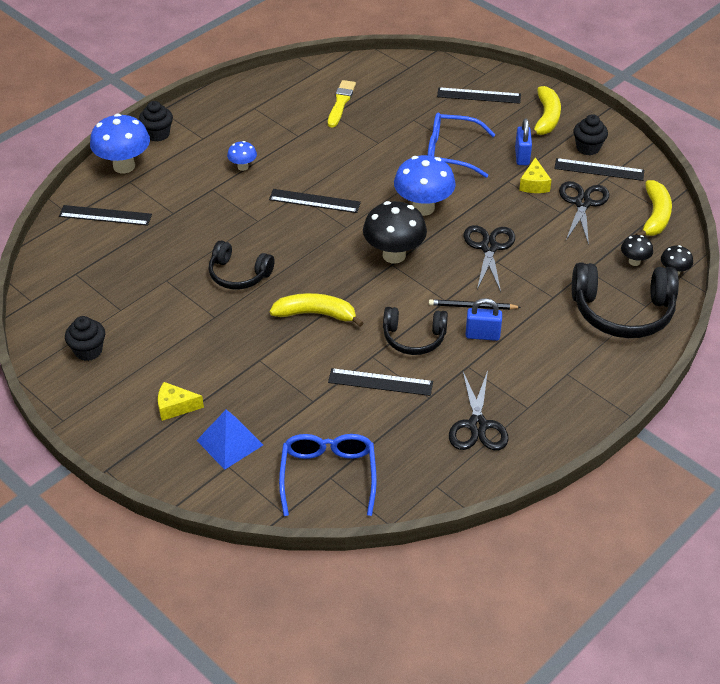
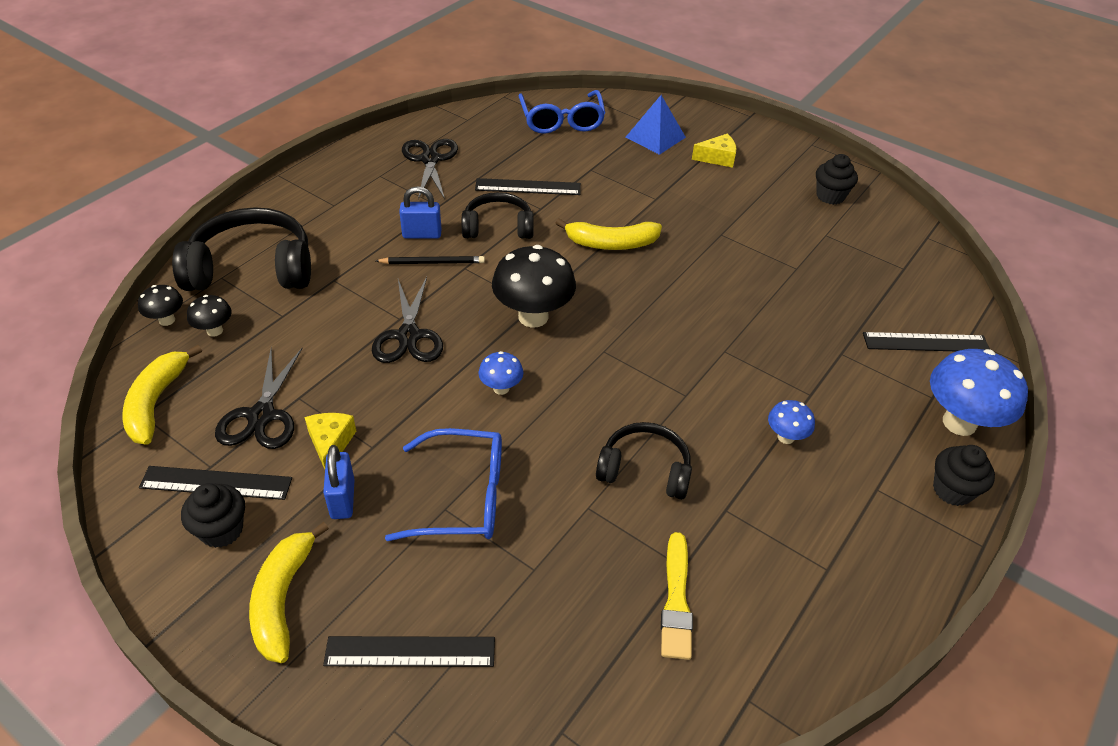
camera: 170 degrees right, 0 degrees up
black headphones [208,240,275,289] -> black headphones moved to [596,422,692,500]
black ruler [269,189,361,213] -> none
blue mushroom [394,155,456,216] -> blue mushroom [478,351,523,395], size x0.50

